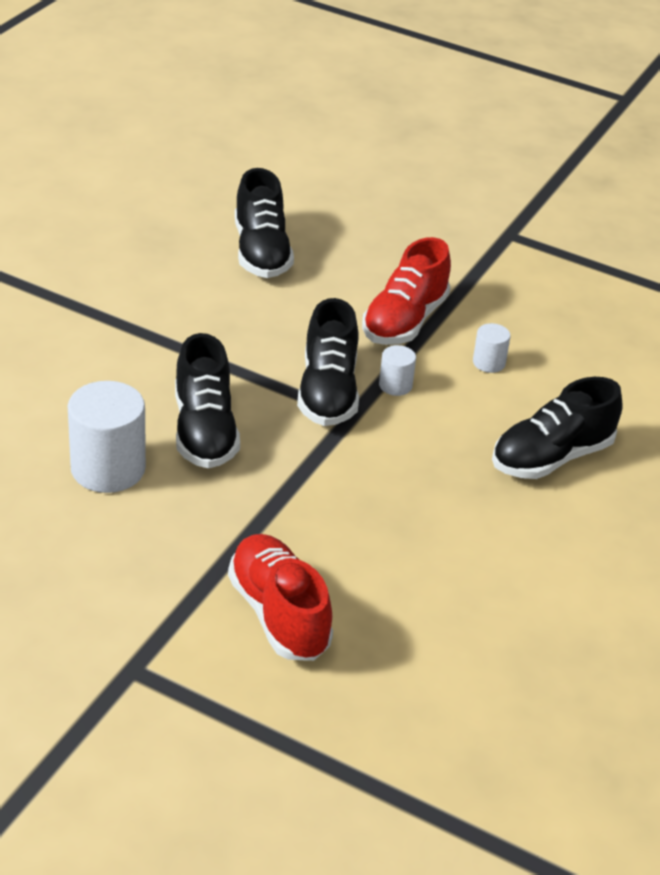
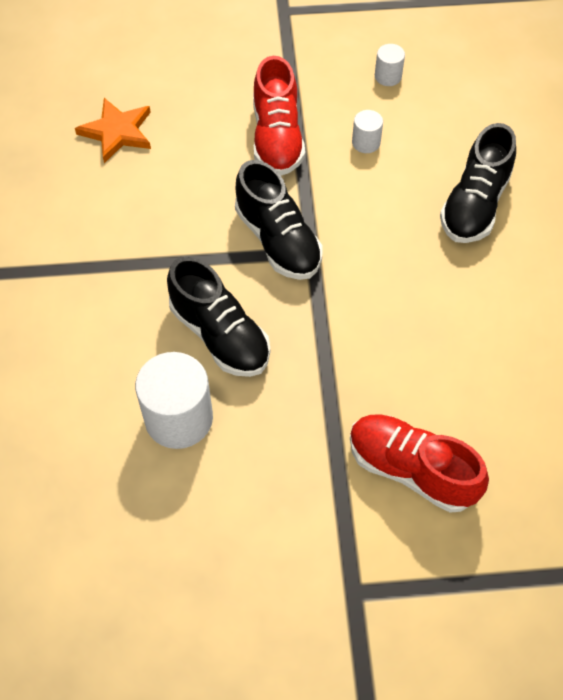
camera: 30 degrees left, 20 degrees up
black shoe [235,168,294,278] -> orange star [75,98,151,163]
white cylinder [379,345,416,396] -> white cylinder moved to [375,44,405,86]

